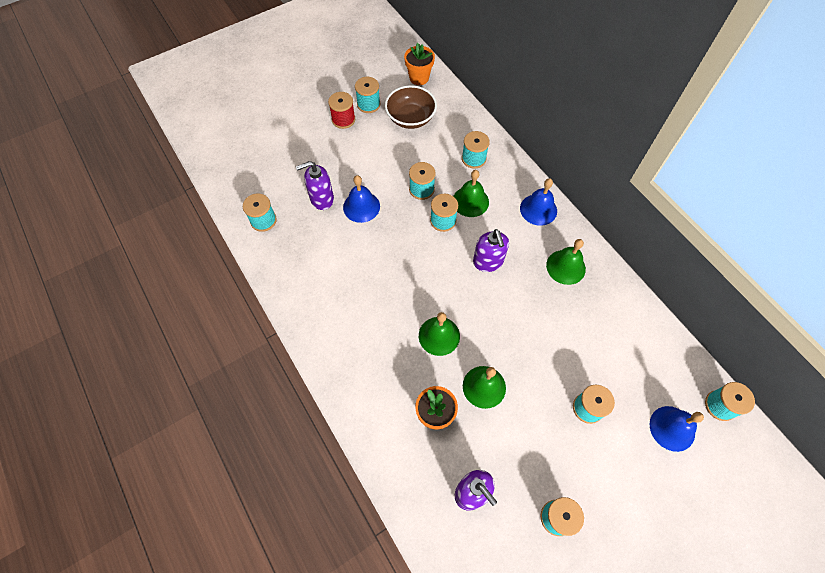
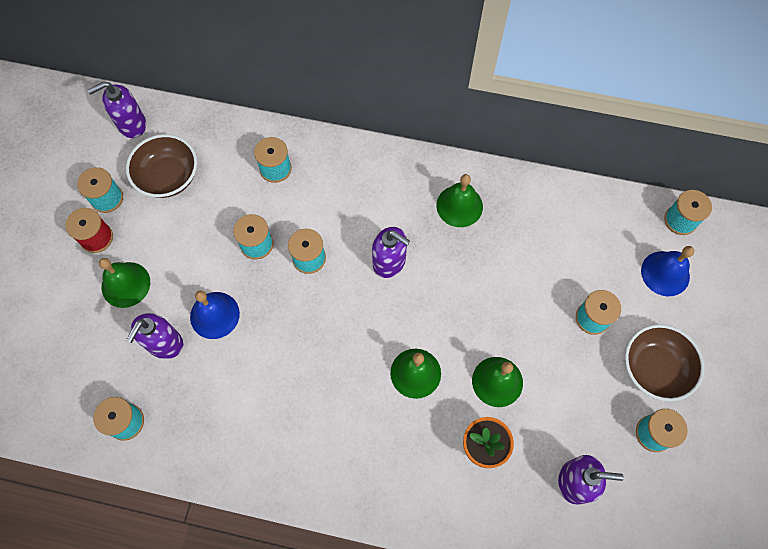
camera: 45 degrees left, 5 degrees up
orange flower pot [404,43,435,85] -> purple soap dispenser [87,81,146,138]
green bell [454,170,489,217] -> green bell moved to [99,258,150,308]
blue bell [520,178,557,226] -> none
none -> brown bowl [625,324,705,402]

